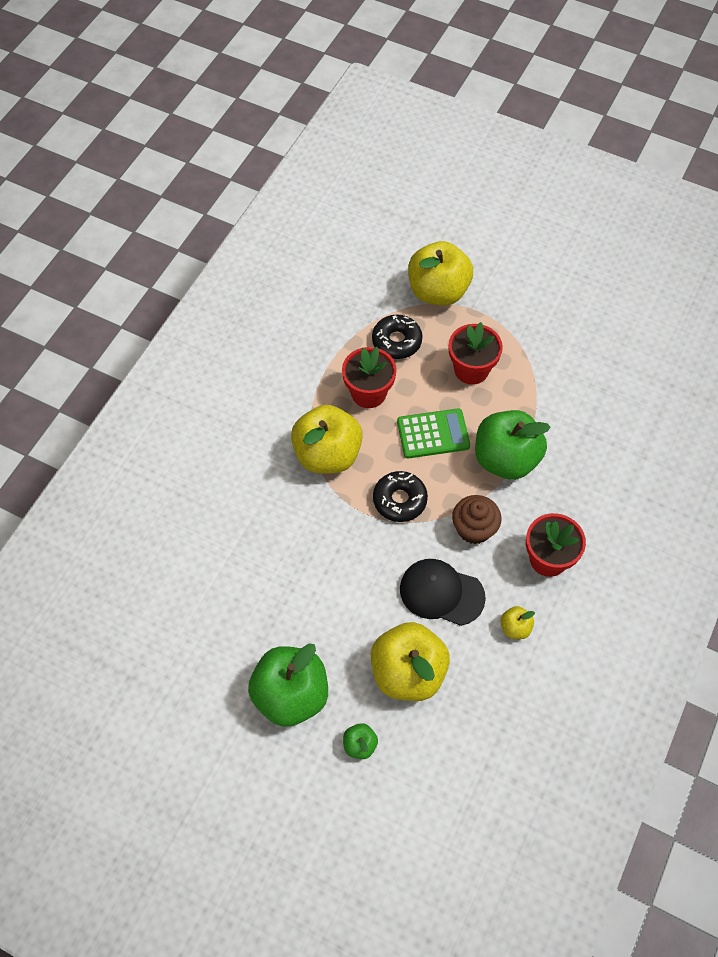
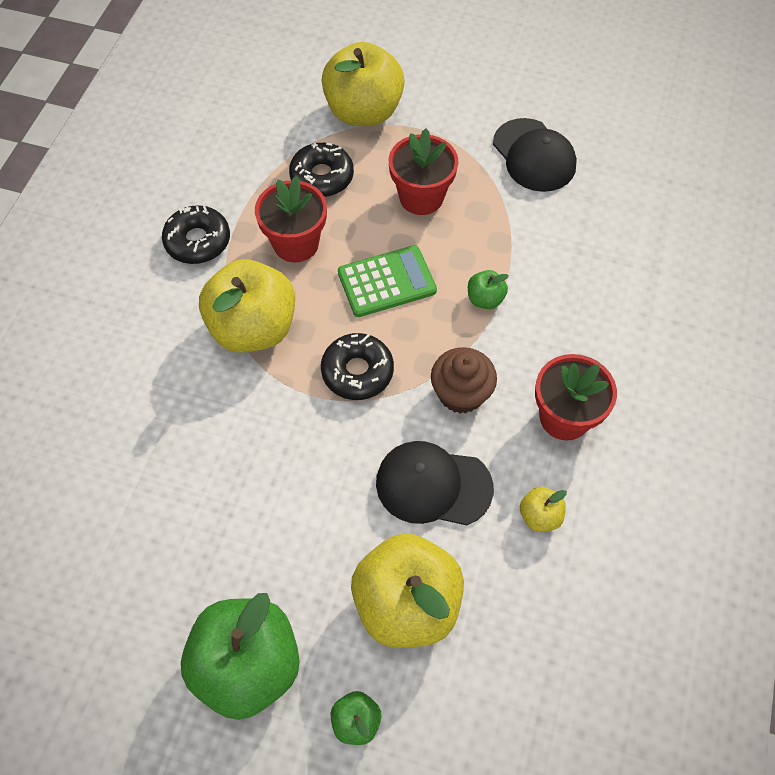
camera: 10 degrees left, 0 degrees up
green apple [475,410,551,480] -> green apple [468,270,509,309], size x0.44
none -> black donut [162,205,230,264]
none -> black cap [493,118,577,192]

